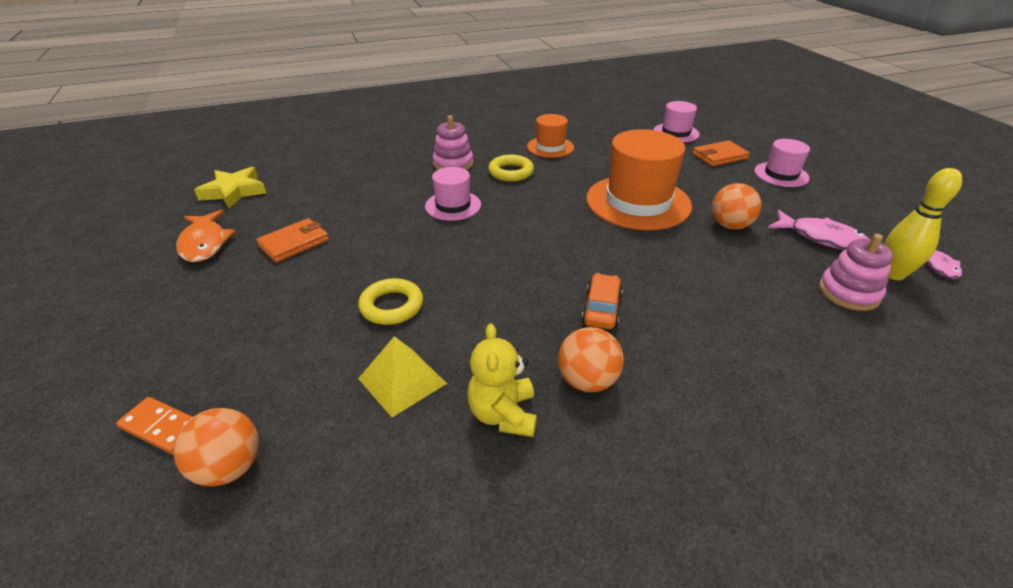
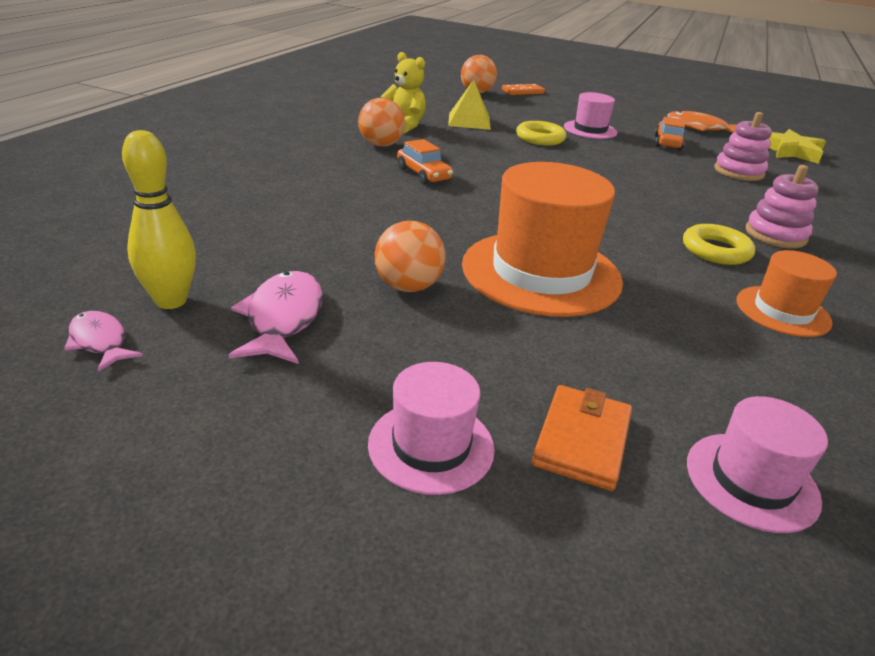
camera: 130 degrees right, 5 degrees down
orange wallet [256,218,329,262] -> orange car [655,117,685,150]
pink hat [425,167,481,221] -> pink hat moved to [564,92,618,139]
pink fish [768,210,869,250] -> pink fish turned 105 degrees clockwise [228,271,323,364]
pink stacking toy [819,234,893,311] -> pink stacking toy moved to [714,112,772,181]

